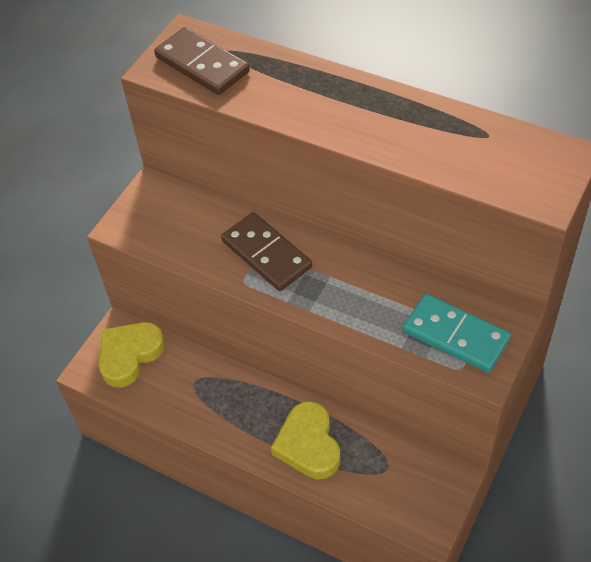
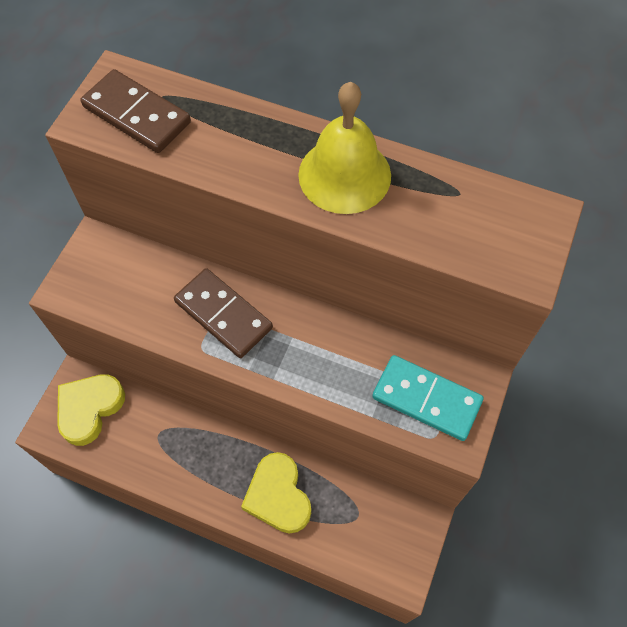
camera: 10 degrees left, 10 degrees up
none -> yellow bell [298,82,391,214]

